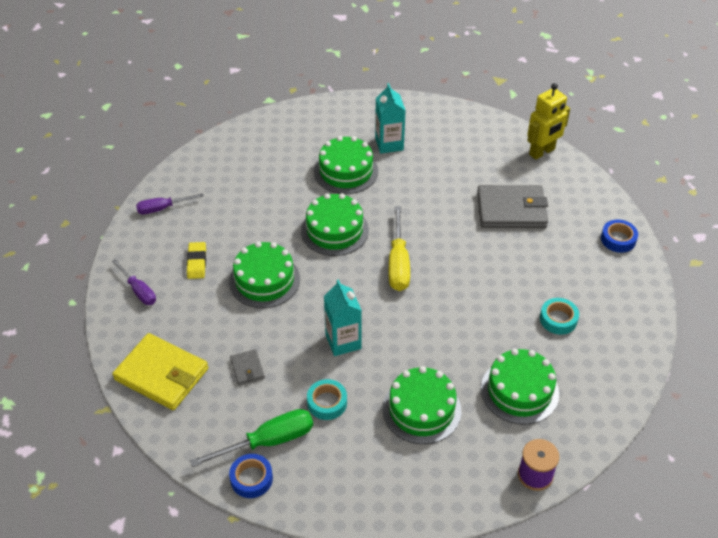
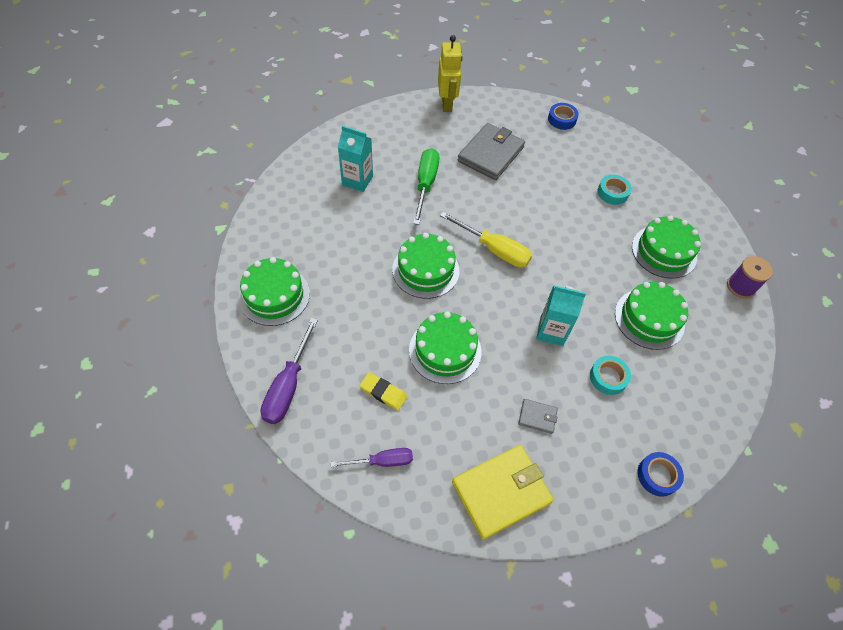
camera: 60 degrees left, 10 degrees up
purple screwdriver [136,193,204,214] -> purple screwdriver [260,318,318,424], size x1.55
green screwdriver [190,409,313,467] -> green screwdriver moved to [413,148,439,225]
green cake [314,136,378,194] -> green cake moved to [239,257,310,326]

